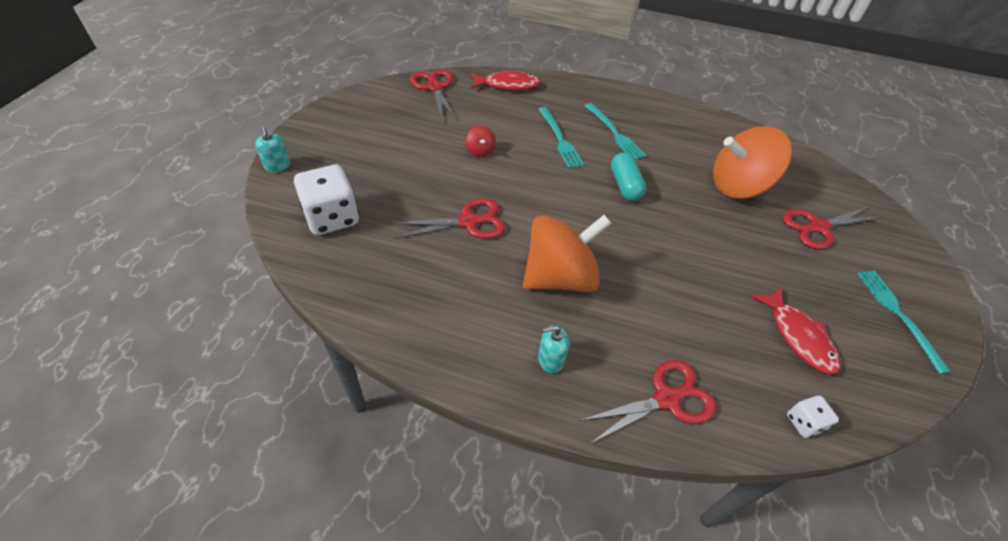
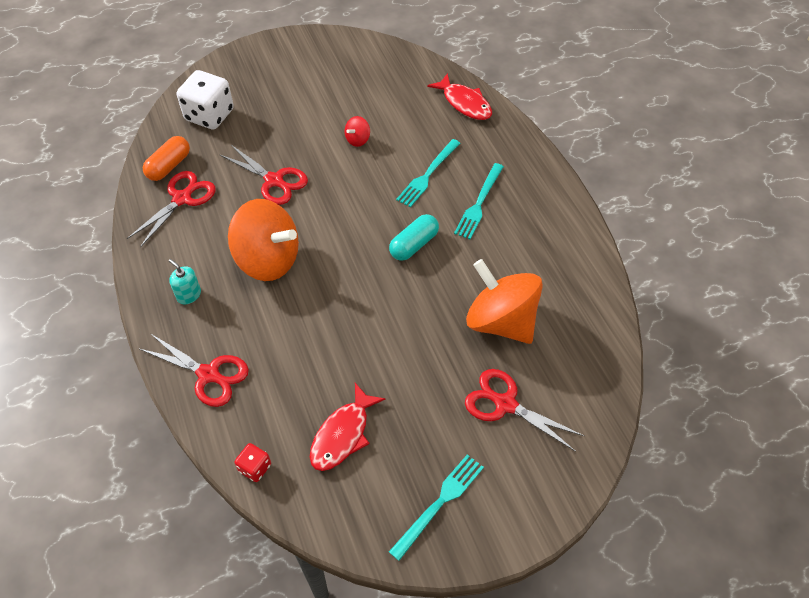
camera: 55 degrees right, 5 degrees up
turquoise soap dispenser [255,127,290,172] -> none
red scissors [410,69,457,121] -> red scissors moved to [127,171,216,248]
white dice [787,395,839,438] -> red dice [234,443,271,482]
none -> orange capsule [143,136,190,181]

